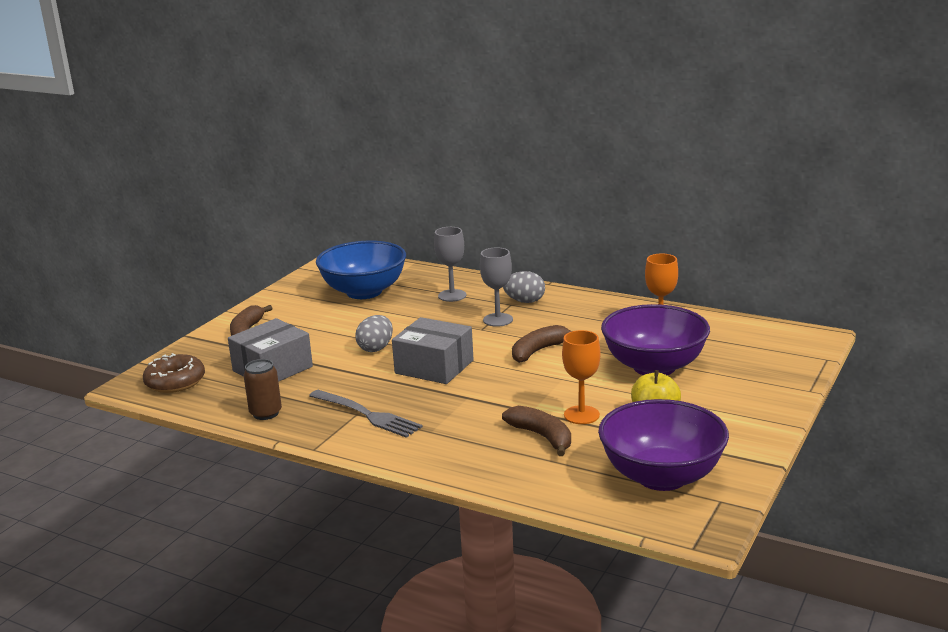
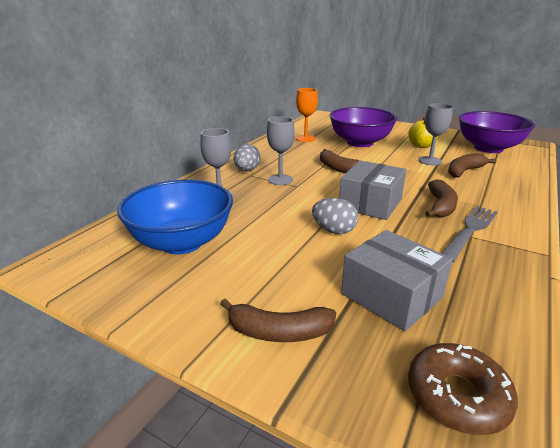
camera: 90 degrees left, 5 degrees up
brown can [244,359,282,420] -> none
orange goblet [562,330,601,424] -> grey goblet [419,103,453,165]
none -> brown banana [425,179,458,218]

